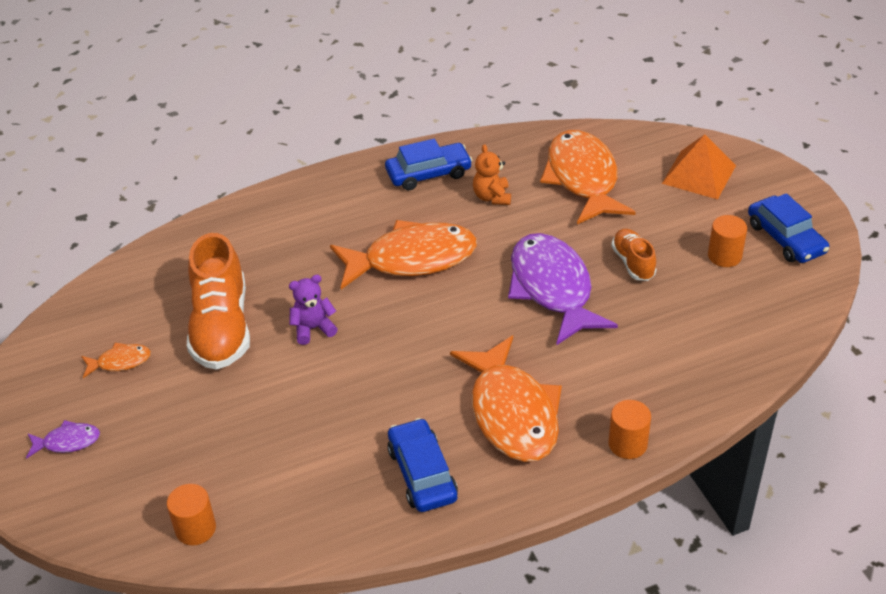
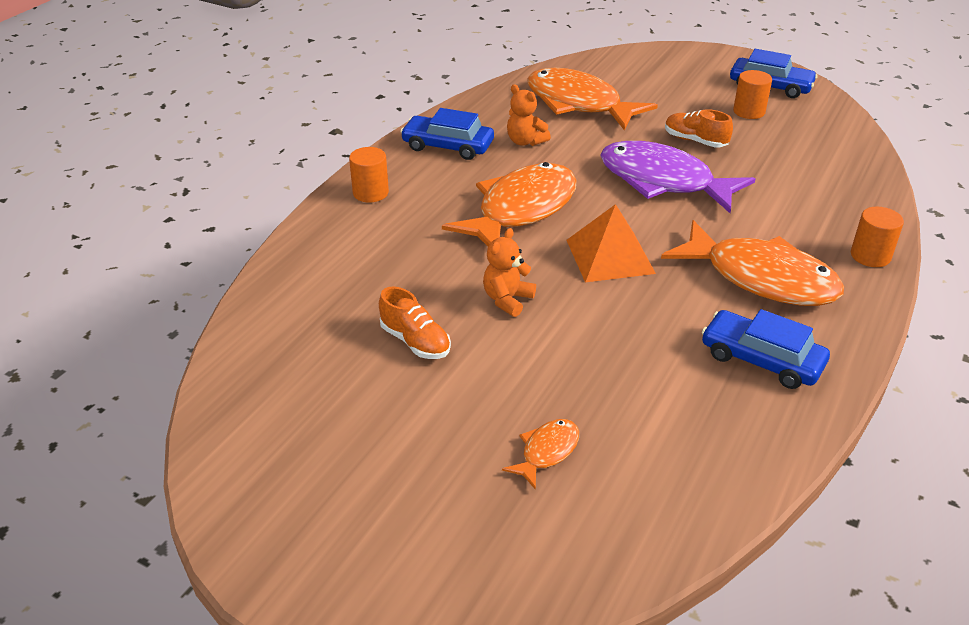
camera: 40 degrees left, 5 degrees down
purple fish [26,420,100,459] -> none
orange fish [81,343,151,378] -> orange fish moved to [502,419,579,490]
orange cylinder [167,484,216,546] -> orange cylinder moved to [349,147,389,203]
orange shoe [187,233,250,370] -> orange shoe [379,286,451,359], size x0.52
purple teddy bear [289,275,338,345] -> orange teddy bear [483,228,536,317]
blue car [385,139,473,190] -> blue car turned 105 degrees counterclockwise [400,108,494,160]
orange pyramid [662,134,736,200] -> orange pyramid moved to [567,204,656,282]

